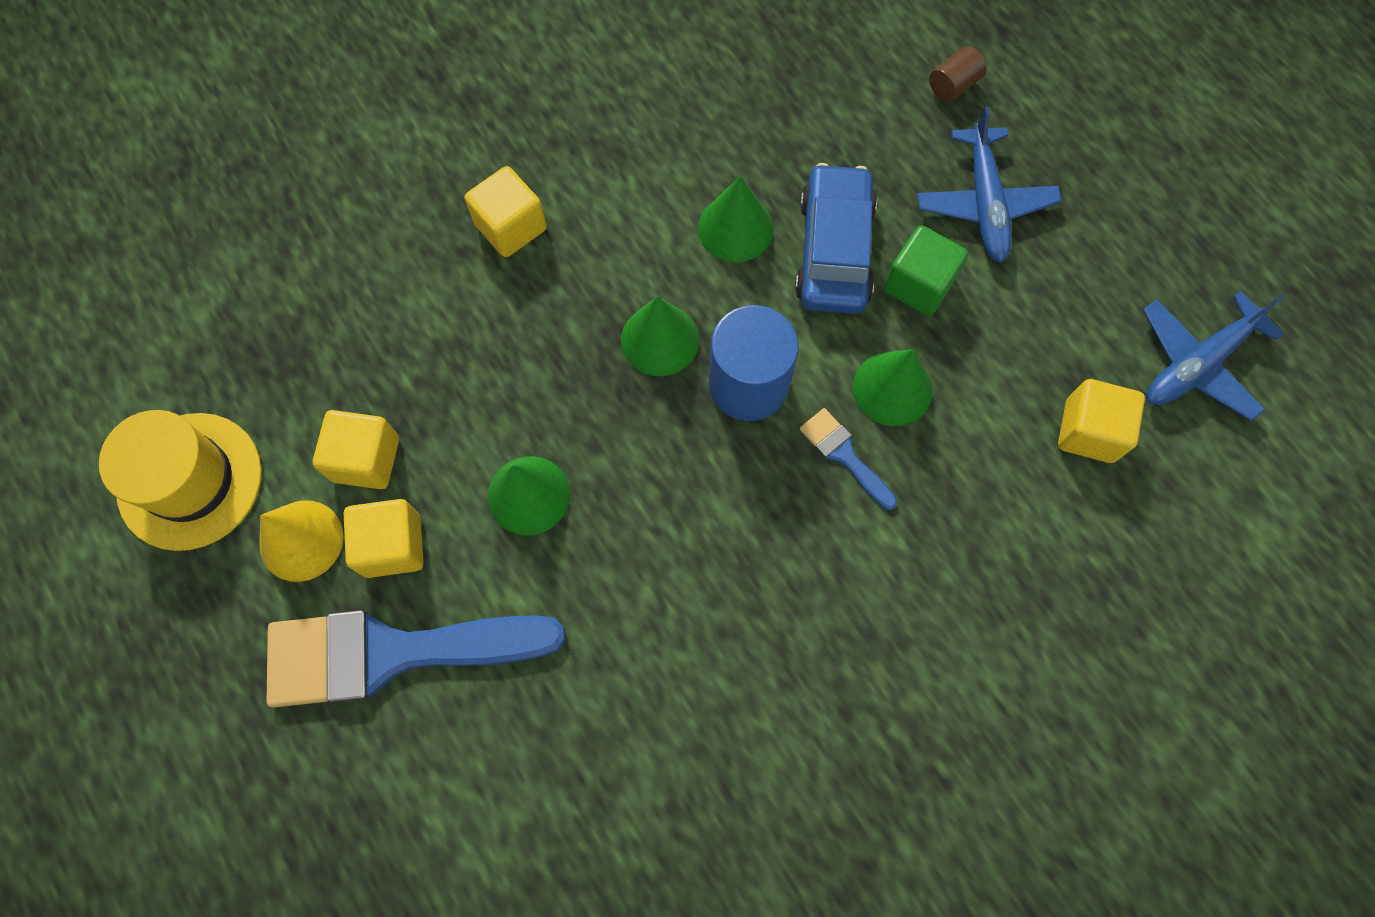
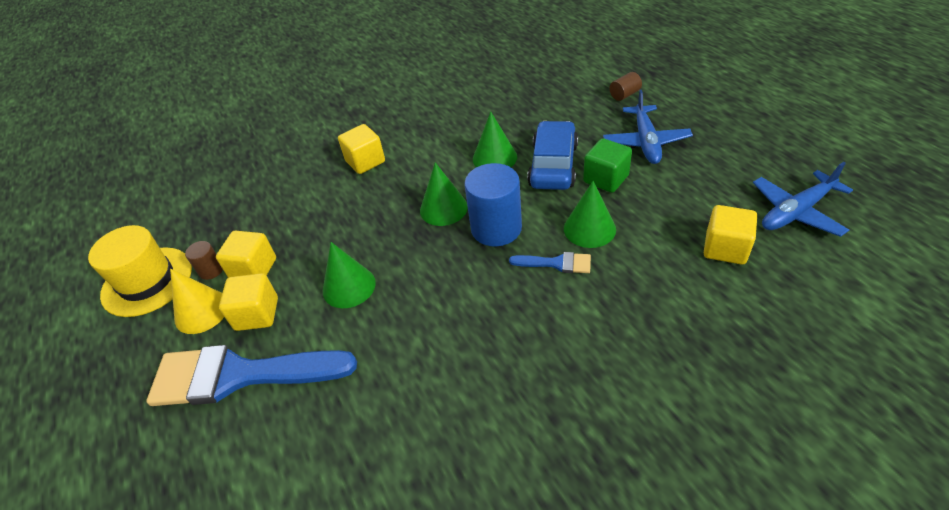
camera: 10 degrees right, 25 degrees down
blue brush [800,408,897,510] -> blue brush turned 135 degrees clockwise [509,252,591,273]
none -> brown cylinder [185,241,223,280]

